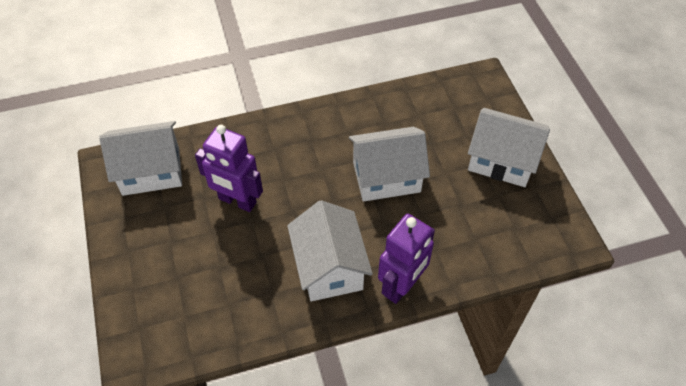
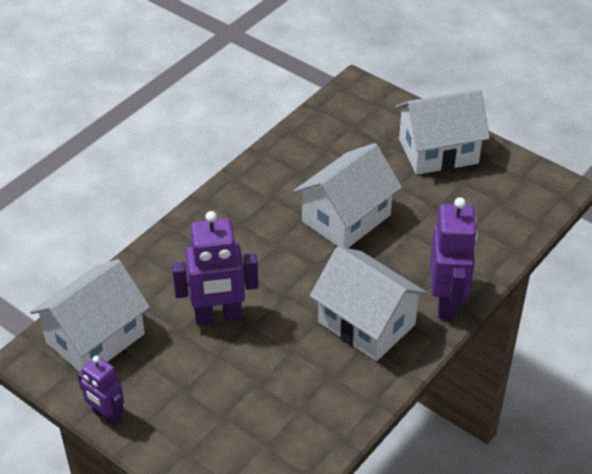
camera: 35 degrees left, 10 degrees down
none -> purple robot [78,356,124,427]

